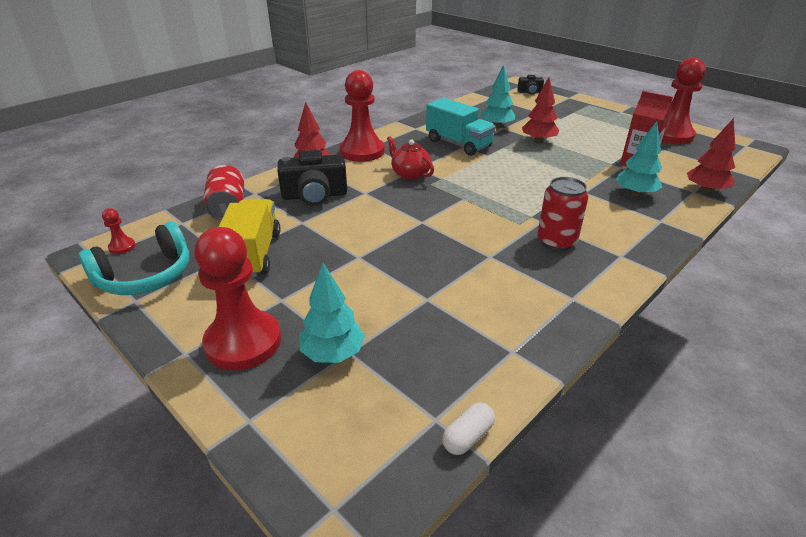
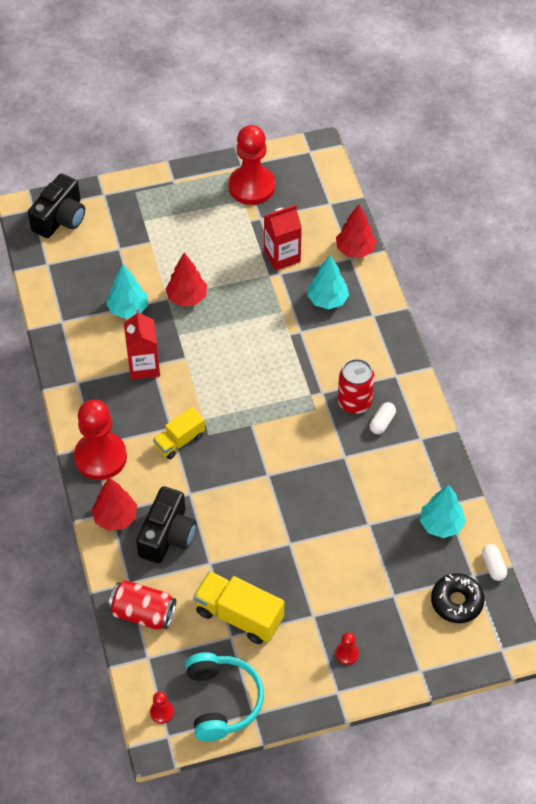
camera: 60 degrees left, 20 degrees up
red pawn [194,227,281,370] -> red pawn [336,632,359,665], size x0.41
turquoise tree [299,263,365,363] -> turquoise tree moved to [420,484,466,538]
red teapot [387,136,434,180] -> yellow truck [153,407,205,459]
turquoise truck [426,98,496,156] -> red carton [124,310,160,380]
black camera [517,75,544,94] -> black camera [28,173,85,238], size x1.86
none -> white capsule [370,402,396,434]
none -> black donut [431,573,485,623]

